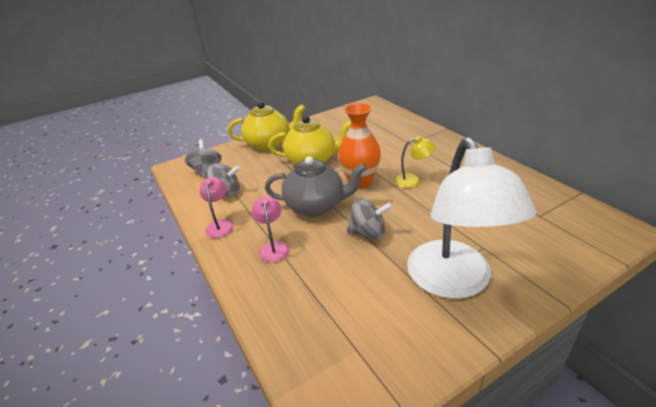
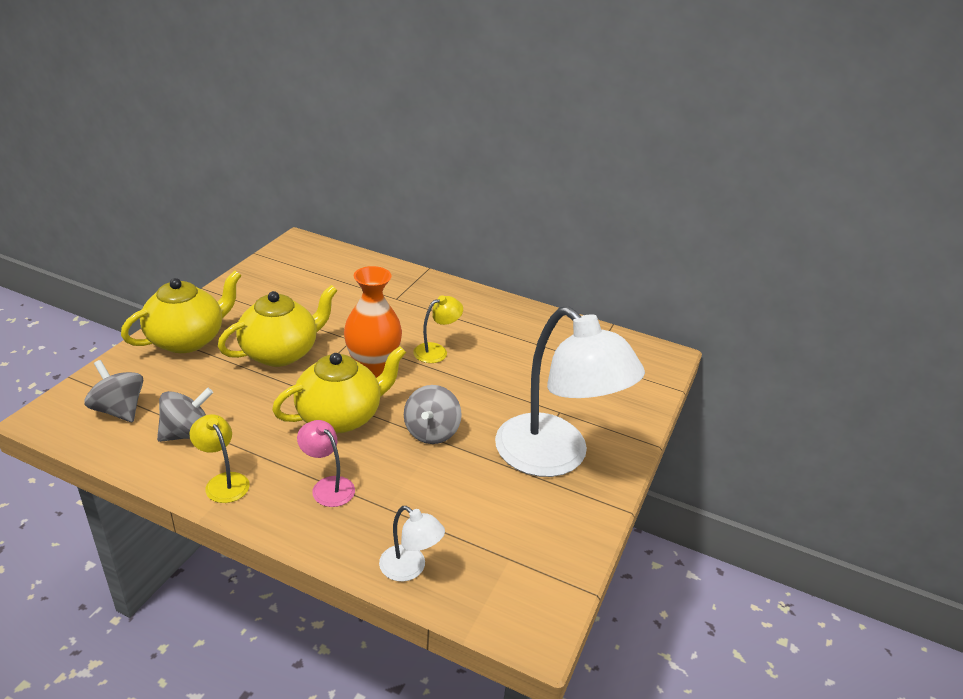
camera: 40 degrees left, 0 degrees up
pink lamp [200,177,234,238] -> yellow lamp [189,414,250,503]
grey teapot [265,156,367,217] -> yellow teapot [272,346,406,433]
grey spinning top [347,198,393,239] -> grey spinning top turned 135 degrees clockwise [404,385,462,444]
none -> white lamp [379,506,445,582]

